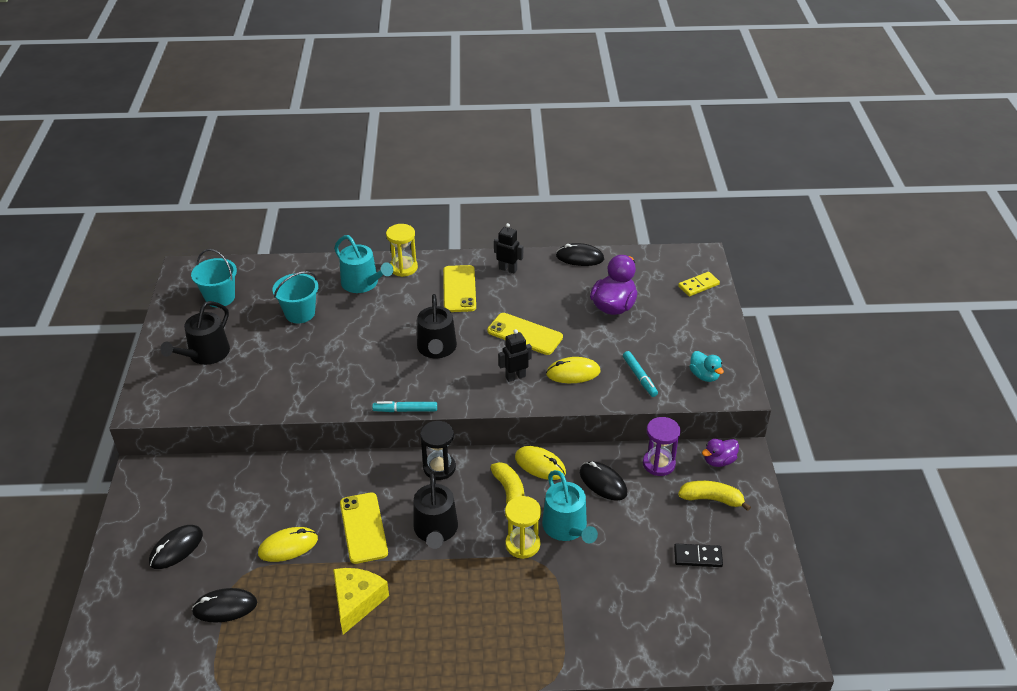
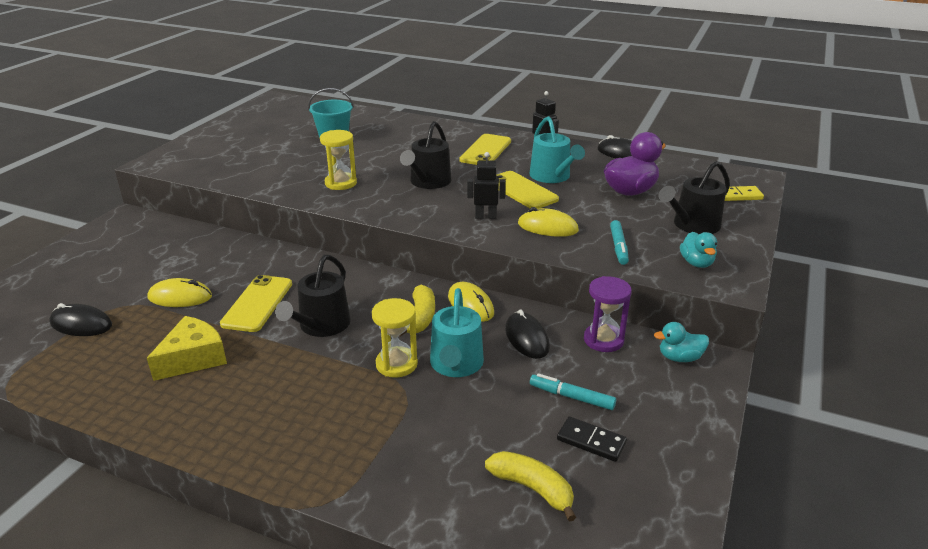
camera: 25 degrees right, 10 degrees down
black mouse [149,525,203,569] -> none
black watering can [160,301,230,365] -> black watering can moved to [658,161,730,234]
turquoise bucket [191,249,237,307] -> none
turquoise watering can [334,235,393,293] -> turquoise watering can moved to [529,116,585,183]
turquoise marker [372,401,437,412] -> turquoise marker moved to [530,373,616,410]
yellow hourglass [386,224,418,277] -> yellow hourglass moved to [320,130,357,190]
black hourglass [420,421,456,480] -> none
yellow banana [678,481,751,511] -> yellow banana moved to [485,451,576,522]
purple duck [702,439,739,467] -> turquoise duck [654,322,709,362]

